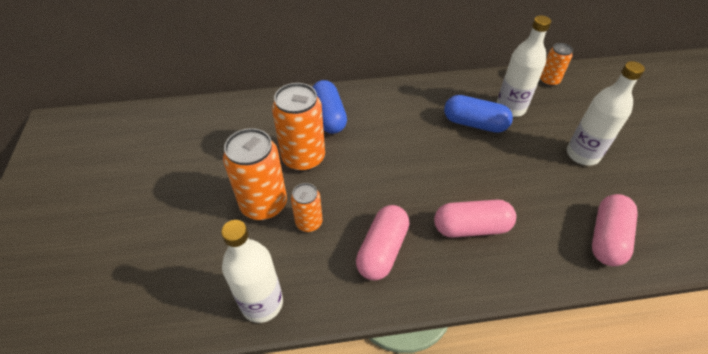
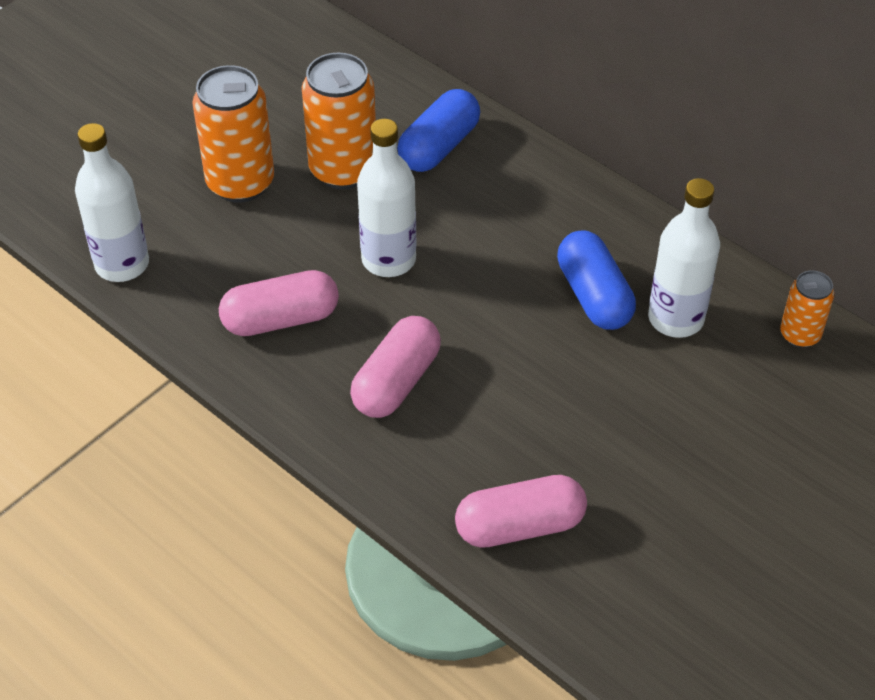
camera: 50 degrees right, 0 degrees up
orange can [291,183,323,232] -> none
pink capsule [434,200,516,238] -> pink capsule turned 75 degrees clockwise [350,316,441,418]
white bottle [567,61,645,166] -> white bottle moved to [357,119,416,277]

